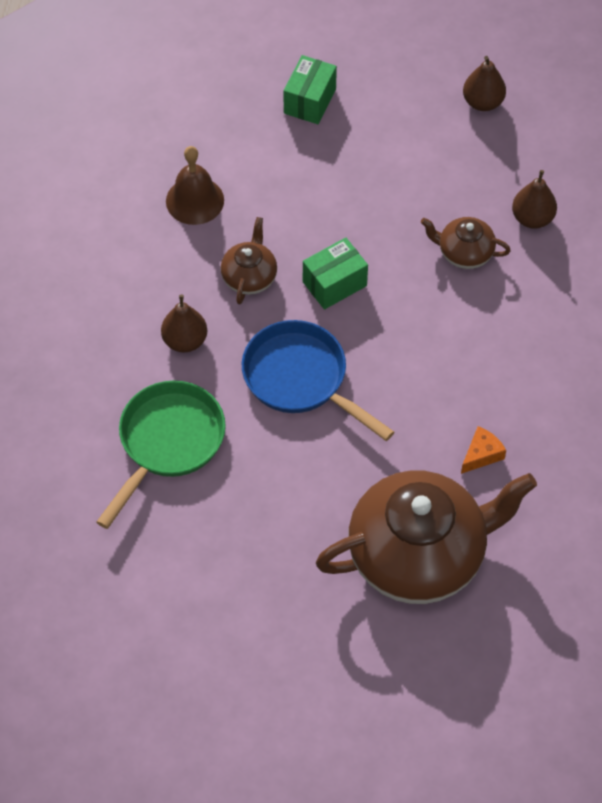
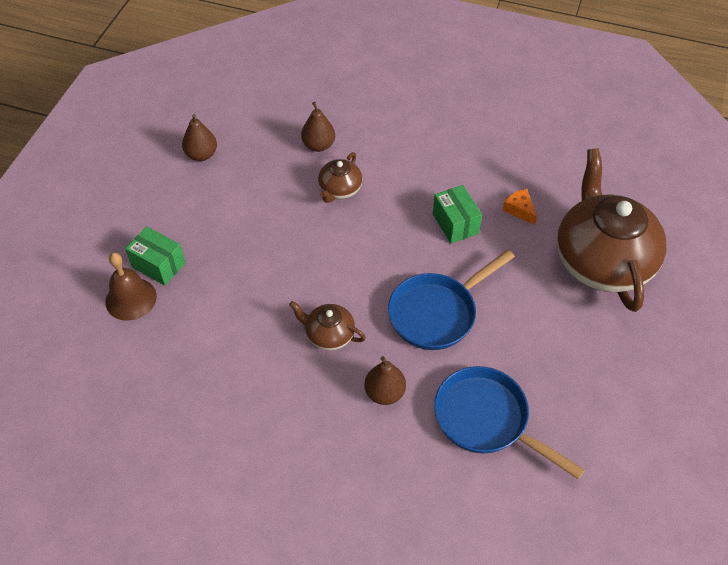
camera: 80 degrees left, 5 degrees down
green pan [96,381,226,529] -> blue pan [434,366,585,479]
brown bell [166,146,224,225] -> brown bell moved to [105,253,157,321]
green box [303,238,368,309] -> green box moved to [433,185,482,244]

